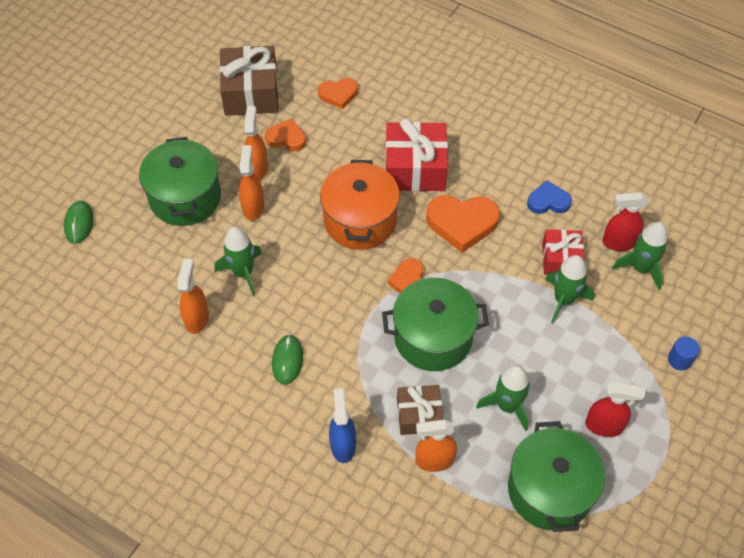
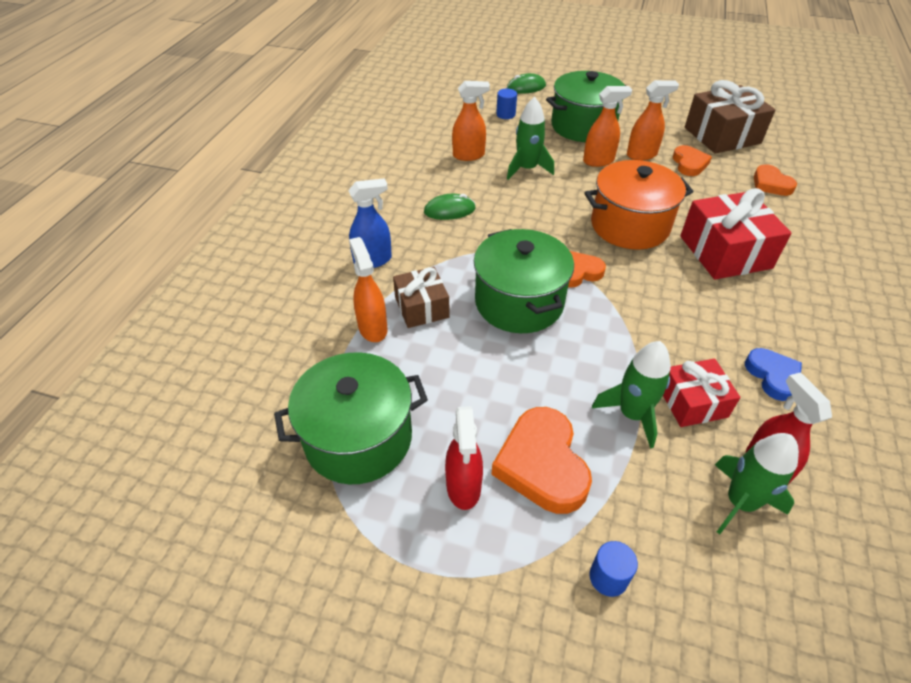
camera: 75 degrees right, 10 degrees down
orange heart [426,195,500,253] -> orange heart moved to [491,407,592,514]
green rocket [476,365,530,431] -> none
none -> blue cylinder [496,89,517,119]

